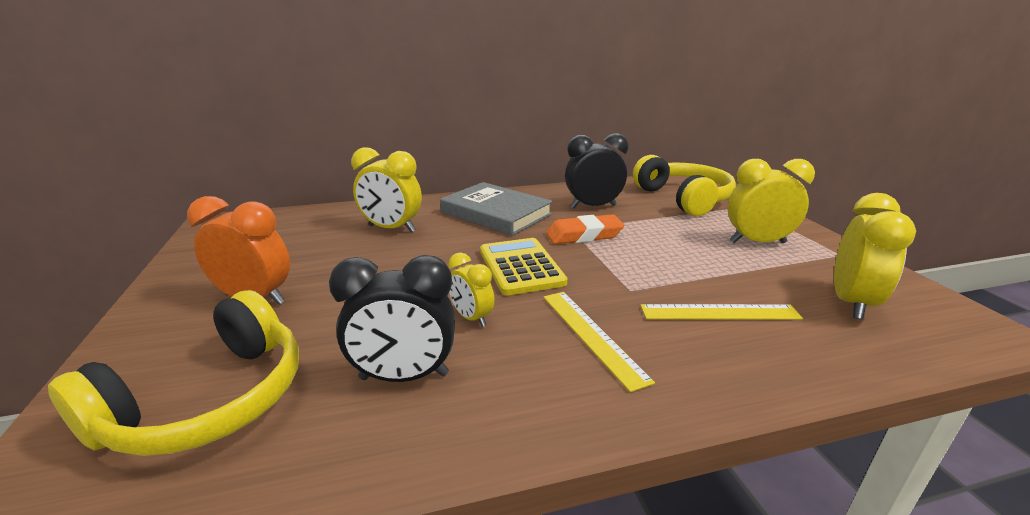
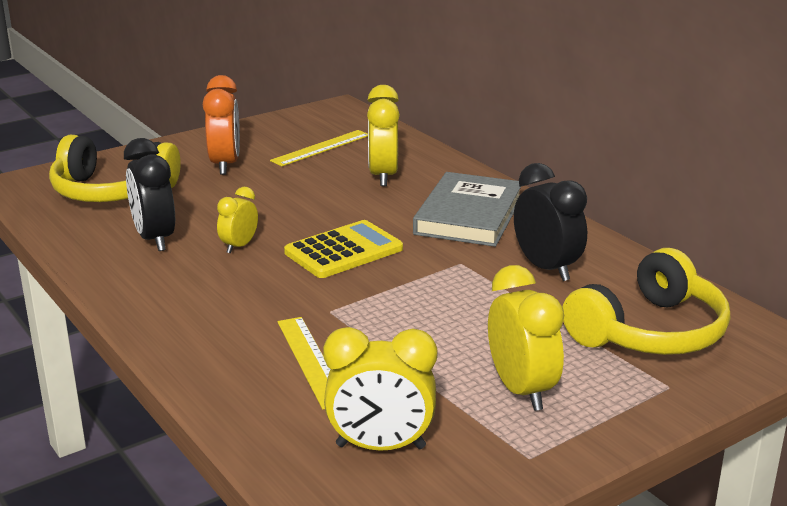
camera: 70 degrees right, 0 degrees up
yellow ruler [543,292,655,392] -> yellow ruler moved to [270,130,368,166]
orange eraser [546,214,624,244] -> none

